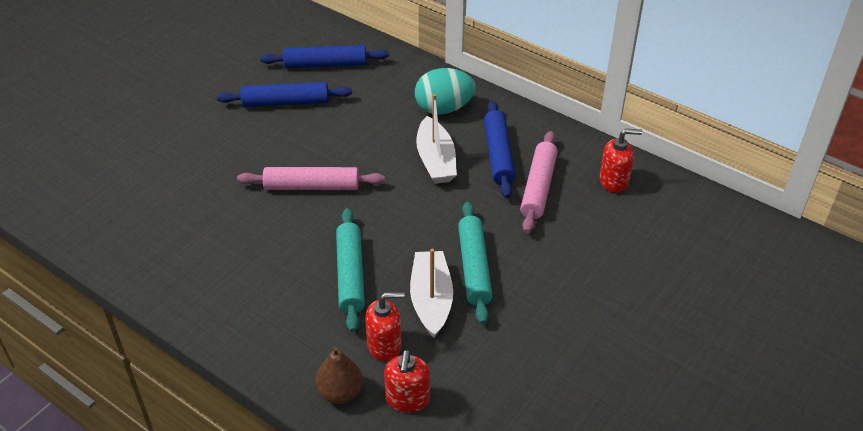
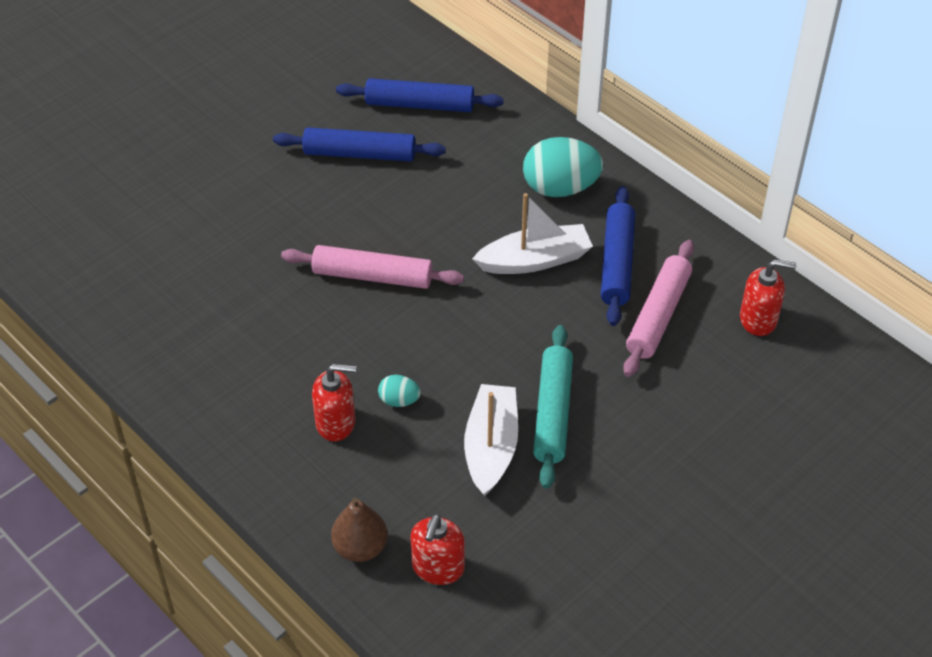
camera: 10 degrees right, 5 degrees up
turquoise rolling pin [336,208,365,332] -> turquoise egg [378,375,421,407]
red soap dispenser [365,292,405,361] -> red soap dispenser moved to [312,364,356,442]
white boat [416,94,457,184] -> white boat turned 105 degrees counterclockwise [472,193,593,274]

